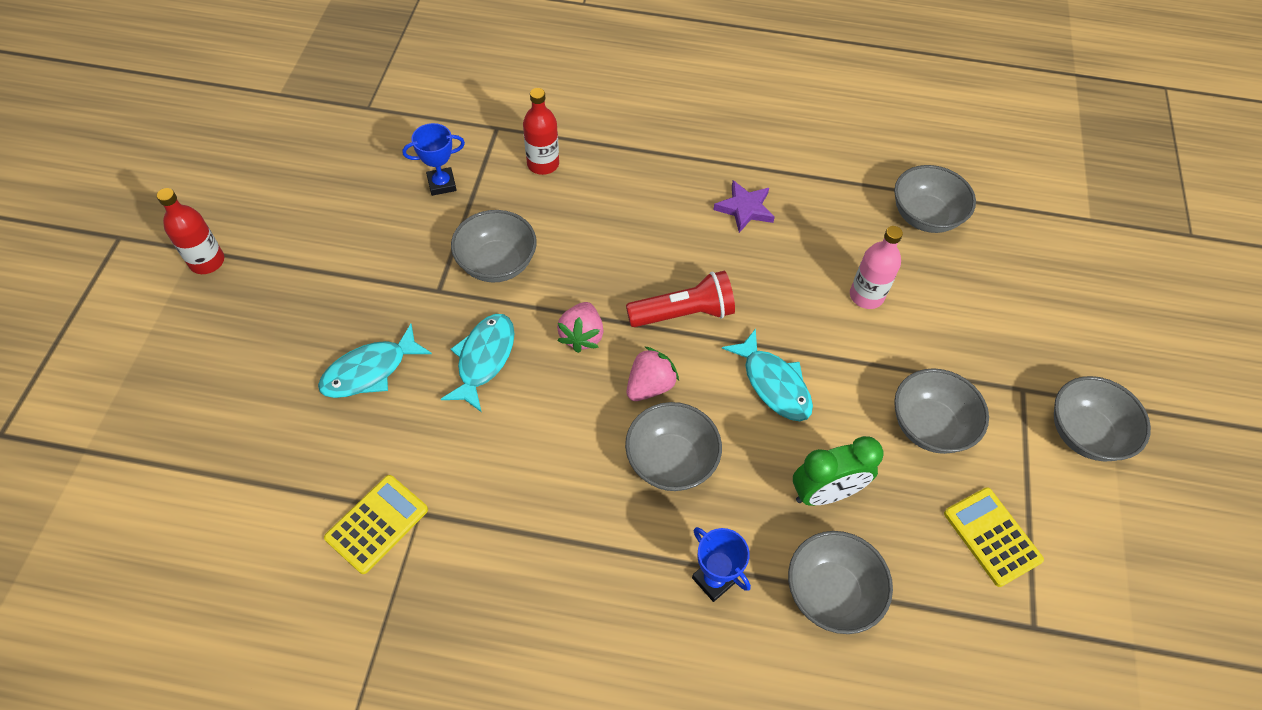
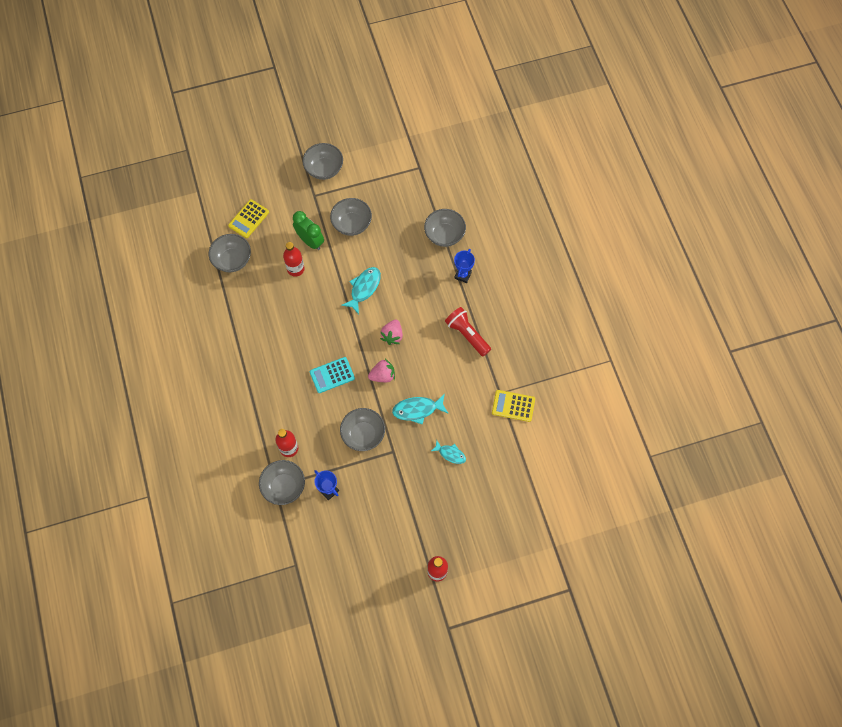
camera: 115 degrees left, 10 degrees up
turquoise fish [318,324,432,398] -> turquoise fish [431,441,466,464], size x0.64
grey bowl [625,402,722,491] -> grey bowl moved to [259,460,305,505]
red flashlight [626,271,735,327] -> red flashlight moved to [445,307,491,356]
pink strawberry [627,346,679,401] -> pink strawberry turned 90 degrees counterclockwise [380,320,403,345]
purple star [713,180,775,233] -> none
green clock [793,436,883,506] -> green clock moved to [293,211,324,250]
pink bottle [850,226,903,309] -> red bottle [283,242,305,277]
yellow calculator [944,487,1044,587] -> yellow calculator moved to [228,199,269,238]
none -> turquoise calculator [310,357,355,393]

